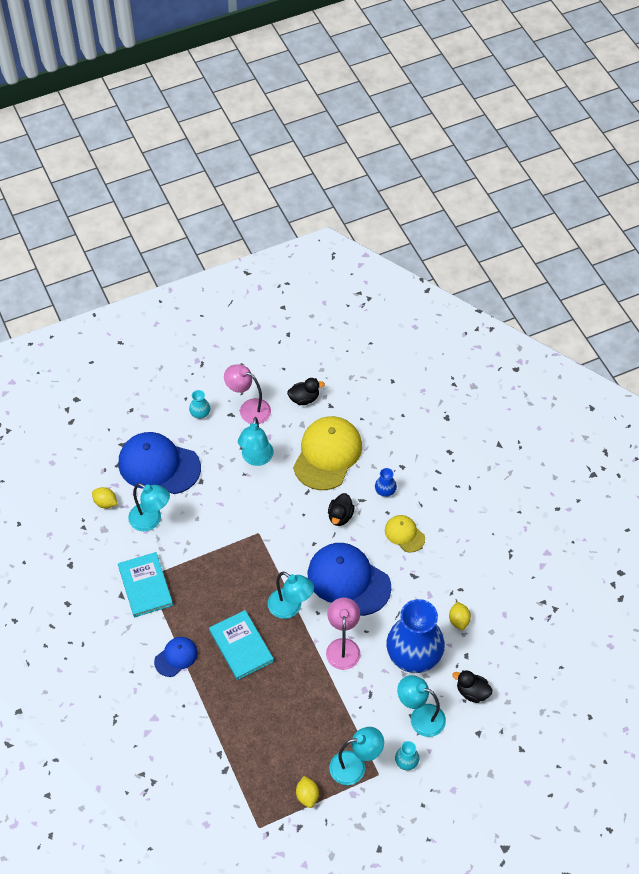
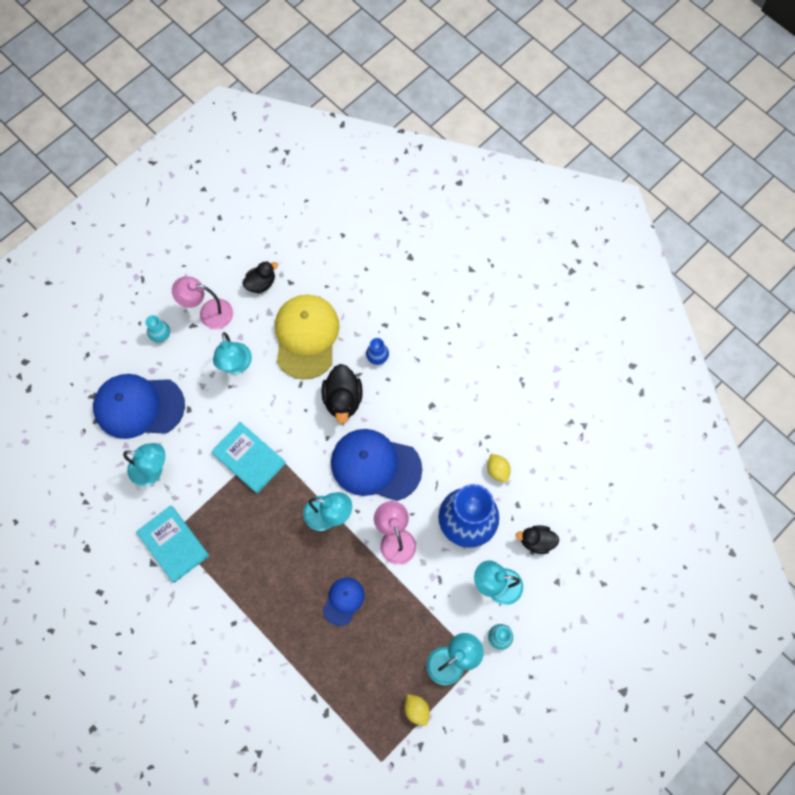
camera: 20 degrees left, 15 degrees up
yellow lemon [92,487,117,508] -> none
blue cap [154,637,198,677] -> blue cap moved to [323,578,365,626]
turquoise book [209,610,274,680] -> turquoise book moved to [211,422,286,494]
black duck [328,493,355,526] -> black duck [322,364,363,424], size x1.51
yellow cap [385,515,425,553] -> none

